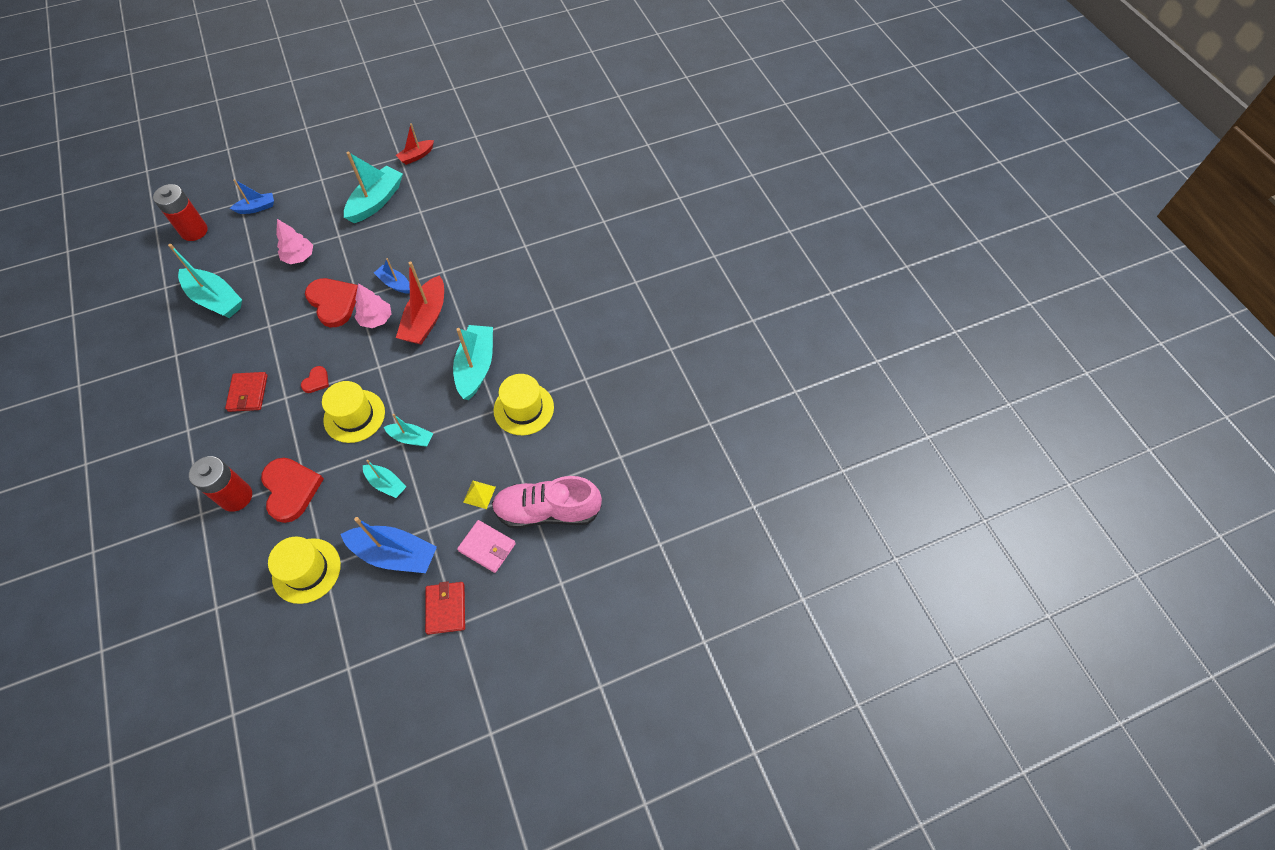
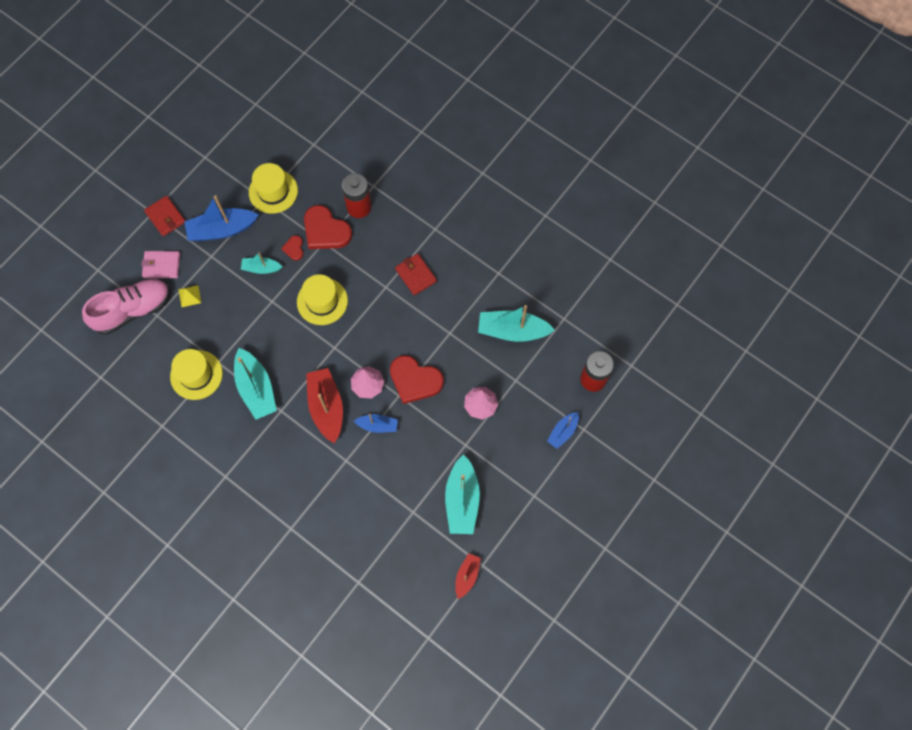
camera: 150 degrees right, 10 degrees up
red heart [301,366,329,393] -> red heart moved to [281,235,303,261]
turquoise boat [384,414,433,447] -> none

